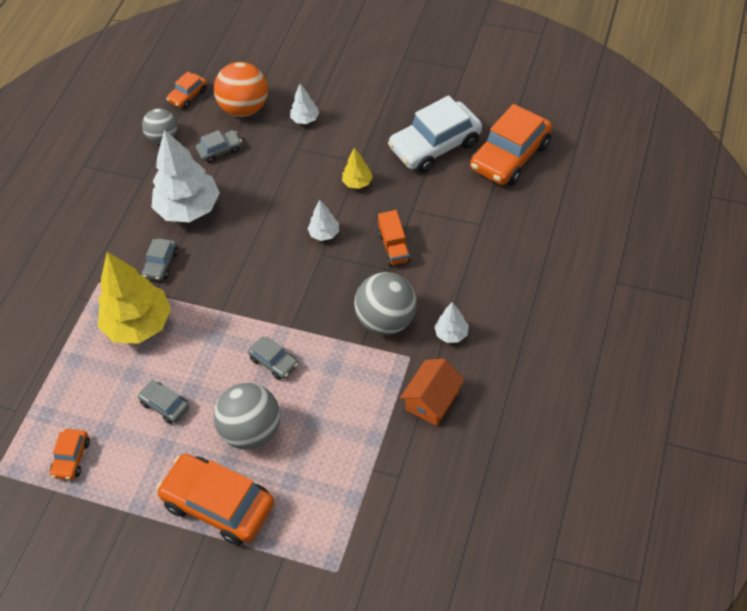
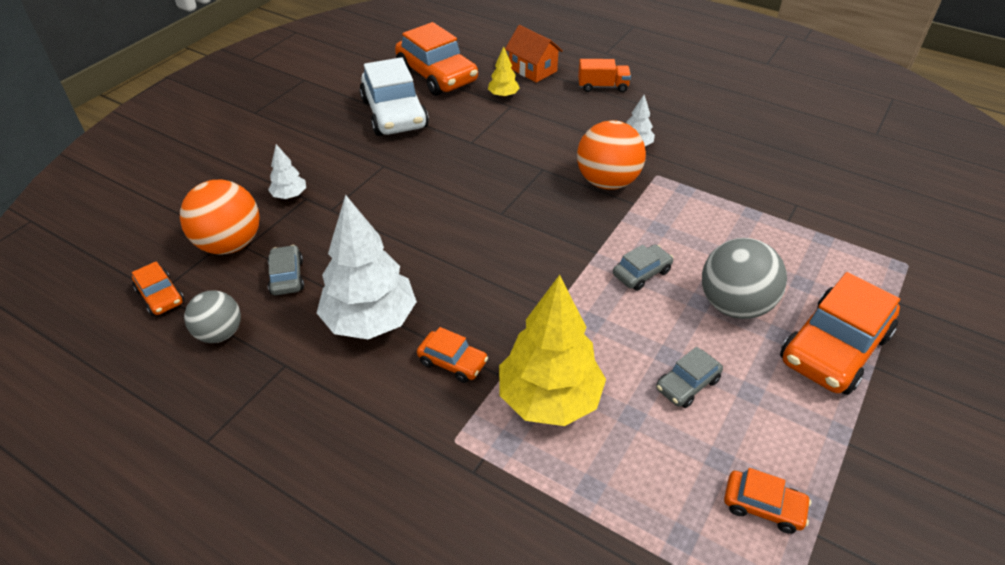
camera: 80 degrees left, 10 degrees down
grey car [142,238,178,281] -> orange car [417,327,488,383]
white tree [308,200,339,241] -> none
yellow tree [342,148,373,189] -> yellow tree moved to [488,46,520,98]
grey ball [354,272,417,335] -> orange ball [577,120,646,190]
orange truck [378,210,411,266] -> orange truck moved to [578,59,631,92]
orange house [400,358,465,426] -> orange house moved to [505,25,563,83]

